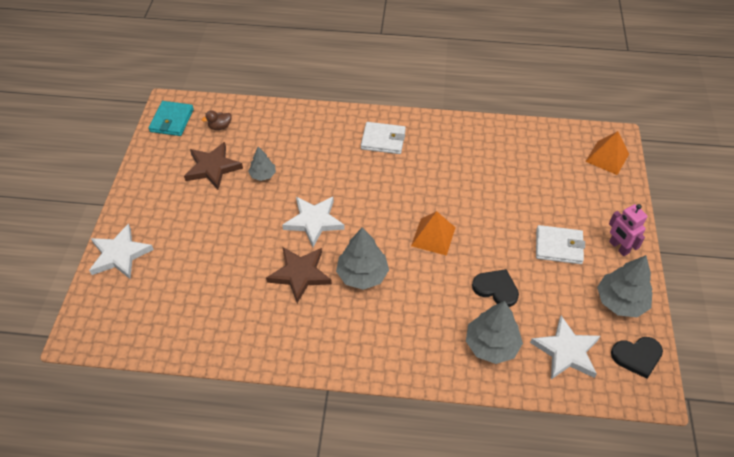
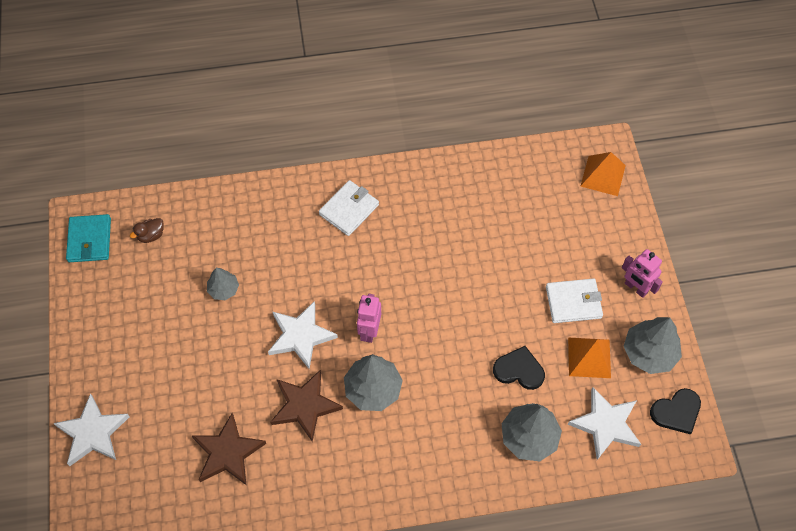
camera: 15 degrees left, 10 degrees up
brown star [184,142,243,190] -> brown star moved to [192,413,266,485]
white wallet [361,122,406,154] -> white wallet turned 45 degrees counterclockwise [319,180,379,236]
orange pyramid [411,211,456,256] -> orange pyramid moved to [568,337,611,378]
none -> pink robot [357,294,381,343]

